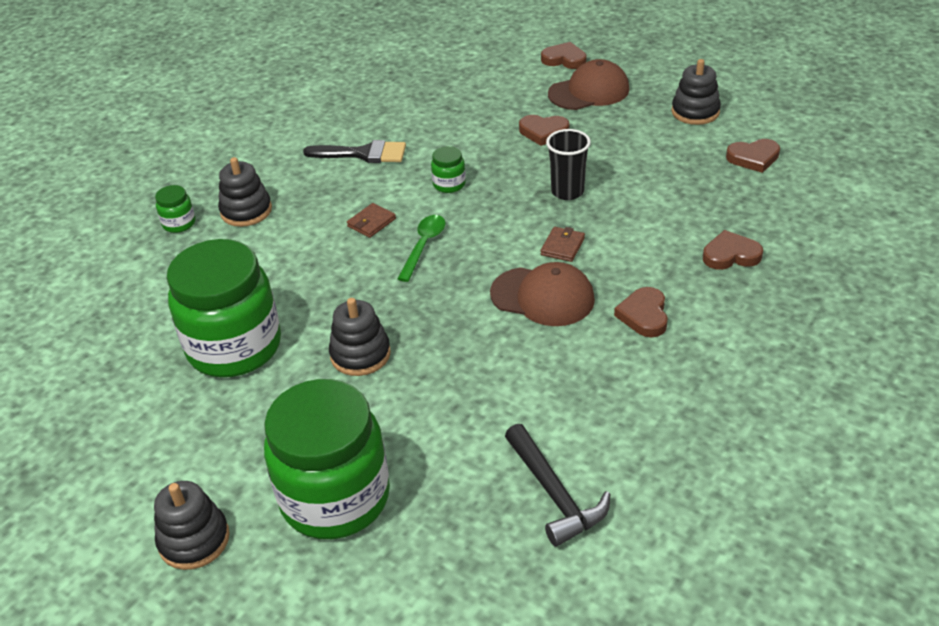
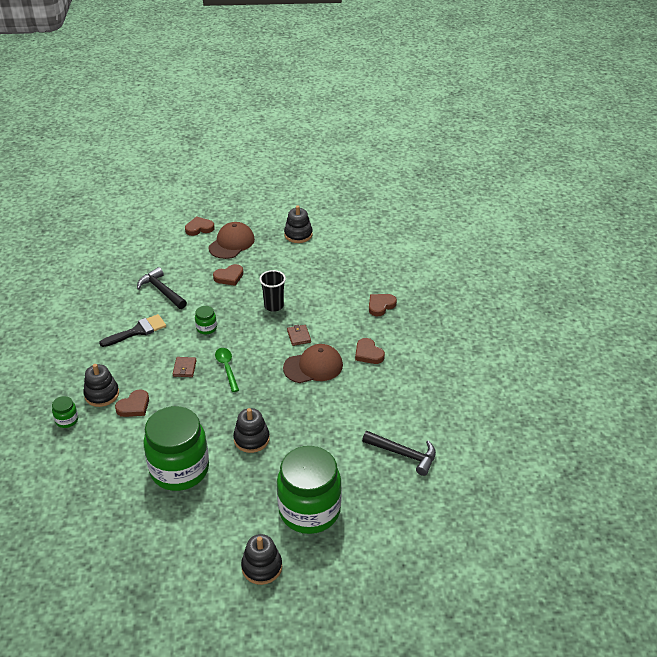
camera: 40 degrees left, 0 degrees up
brown heart [726,139,780,173] -> brown heart moved to [115,389,149,417]
none -> black hammer [137,267,187,309]

